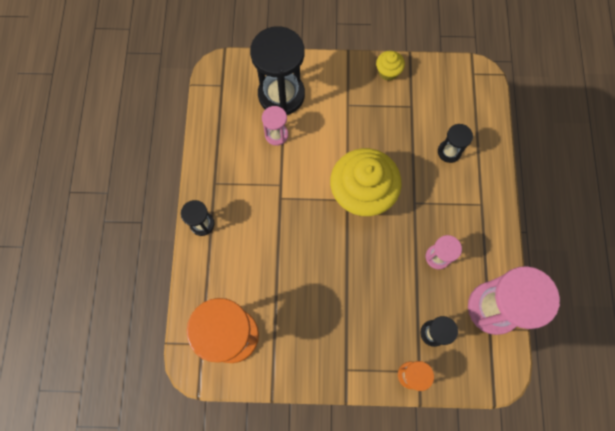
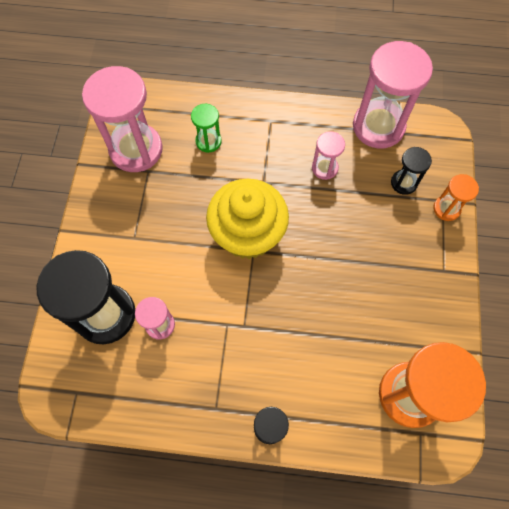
camera: 85 degrees left, 5 degrees down
yellow cupcake [376,51,405,81] -> none
black hourglass [438,124,473,163] -> green hourglass [191,104,222,153]
none -> pink hourglass [82,66,163,172]

